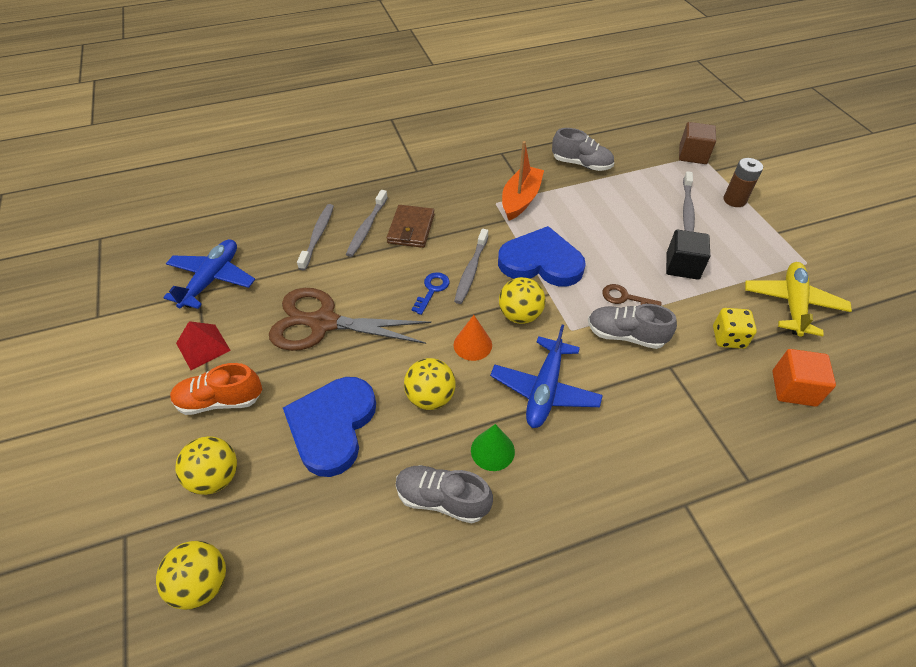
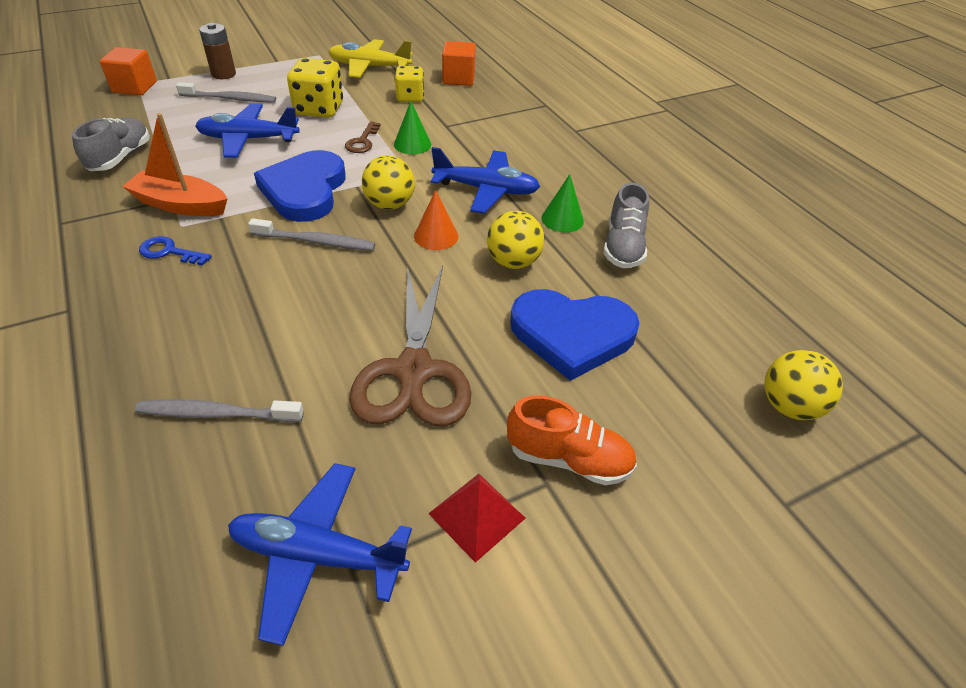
camera: 100 degrees left, 5 degrees down
orange shoe [170,363,262,415] -> orange shoe turned 60 degrees counterclockwise [507,395,637,485]
yellow ball [175,436,237,495] -> none
grey toothbrush [346,190,388,257] -> none
brown wallet [387,205,435,248] -> none
blue key [412,272,449,315] -> blue key moved to [139,236,212,266]
grey shoe [588,304,677,349] -> green cone [394,101,431,154]
black cube [666,230,710,280] -> yellow dice [287,58,343,118]
brown cube [679,122,716,164] -> orange cube [100,47,157,95]
none -> blue plane [195,104,300,158]

